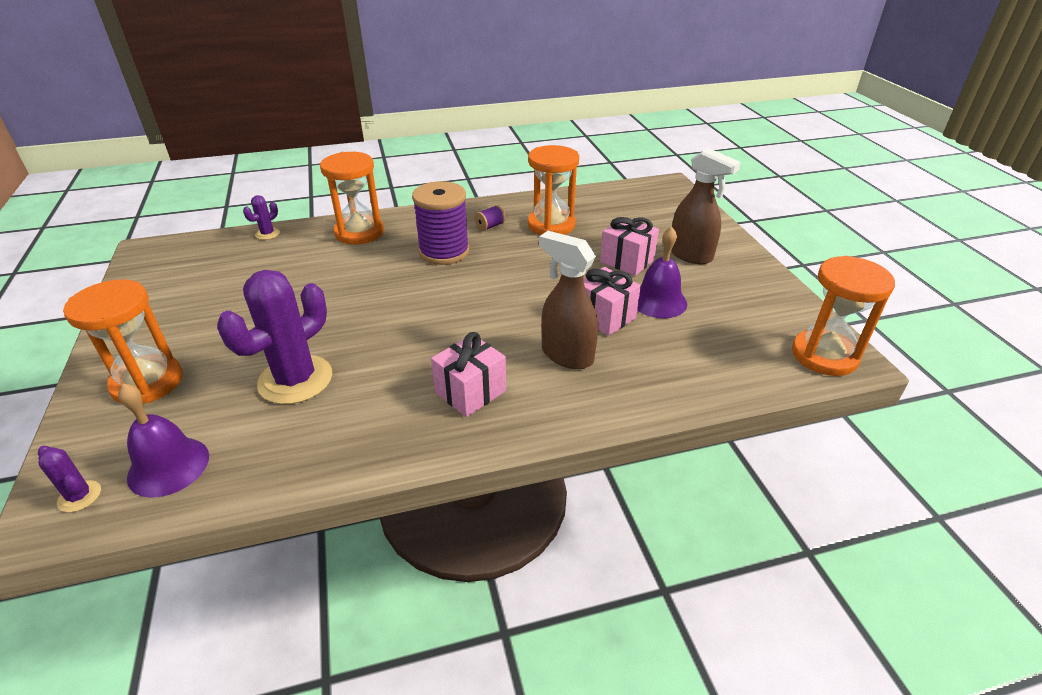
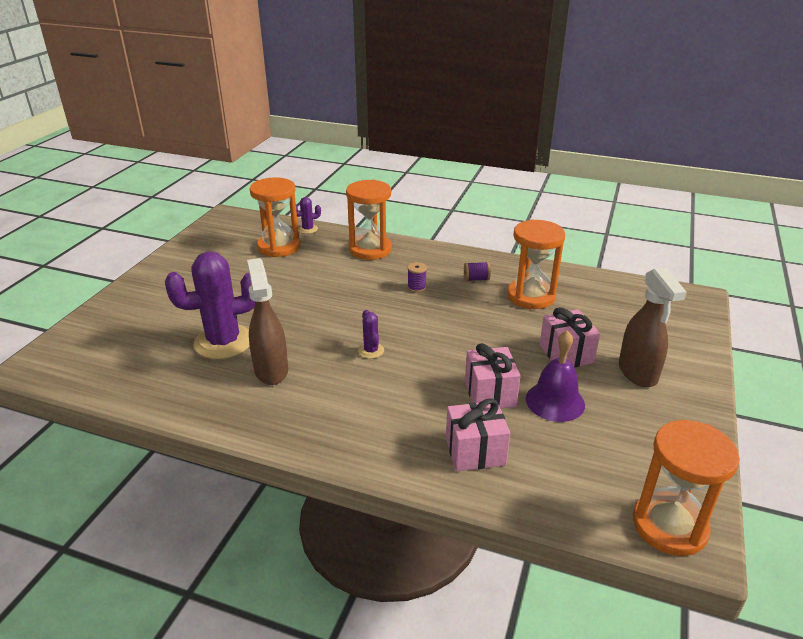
camera: 35 degrees right, 5 degrees down
purple cactus [38,445,101,512] -> purple cactus moved to [358,310,384,359]
orange hourglass [63,279,183,404] -> orange hourglass moved to [250,178,301,257]
purple bell [118,383,209,498] -> none
purple spool [412,181,469,265] -> purple spool [408,262,427,293], size x0.41
pink gift [431,332,506,417] -> pink gift moved to [446,398,510,471]
brown spray bottle [539,231,598,369] -> brown spray bottle moved to [247,258,288,385]

